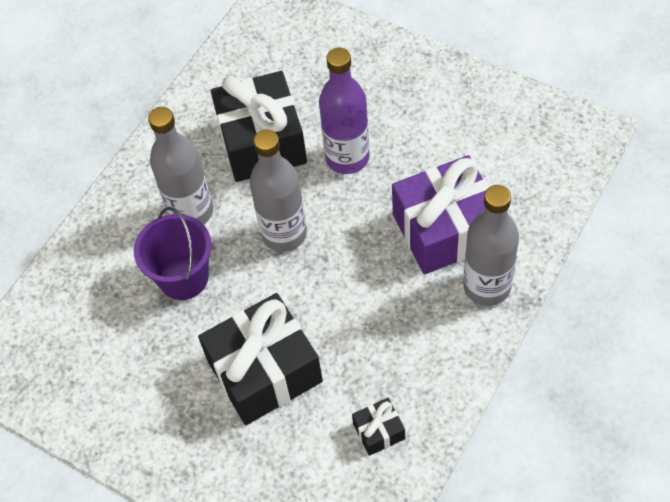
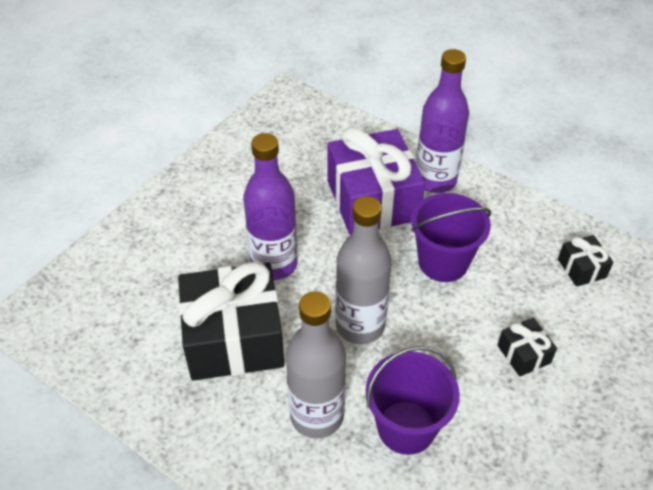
camera: 90 degrees left, 10 degrees down
black gift [198,293,323,425] -> black gift [498,317,557,377], size x0.44
grey bottle [463,185,519,306] -> purple bottle [416,49,469,193]
none -> purple bucket [411,193,491,282]

